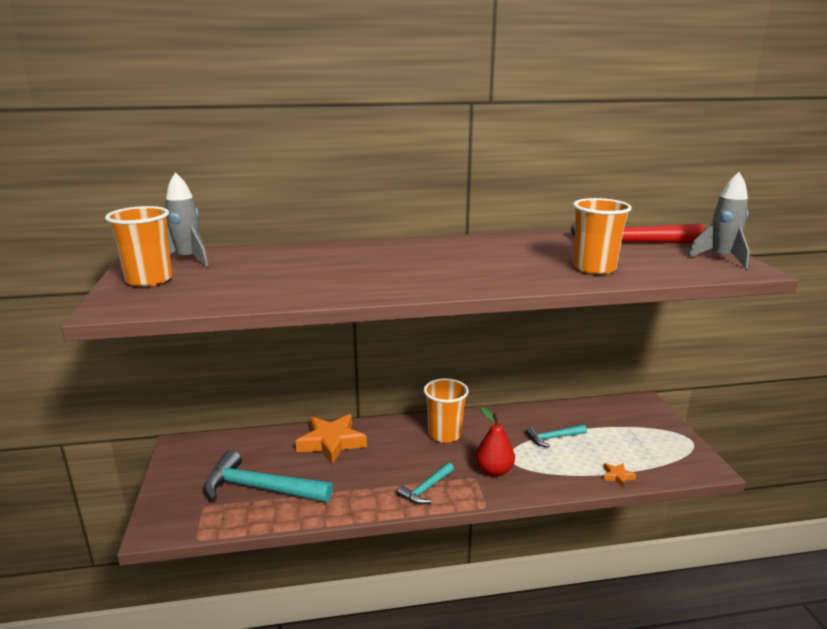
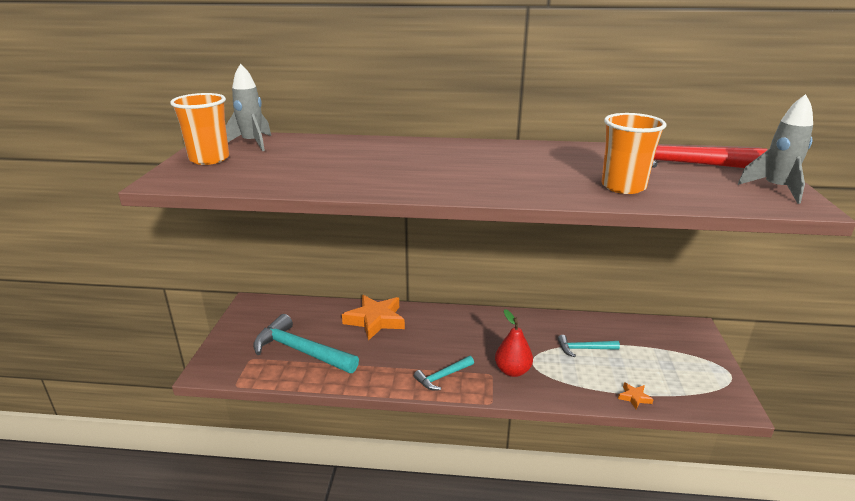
camera: 15 degrees right, 5 degrees up
orange cup [424,378,469,443] -> none

